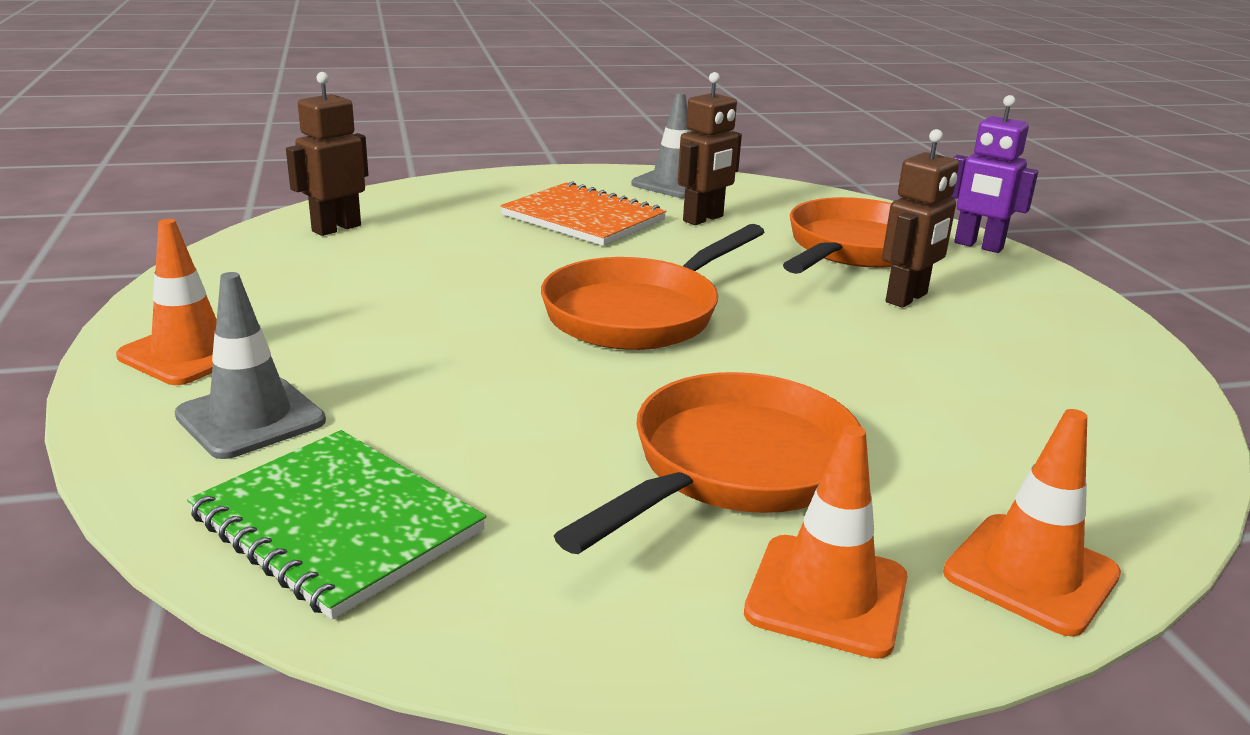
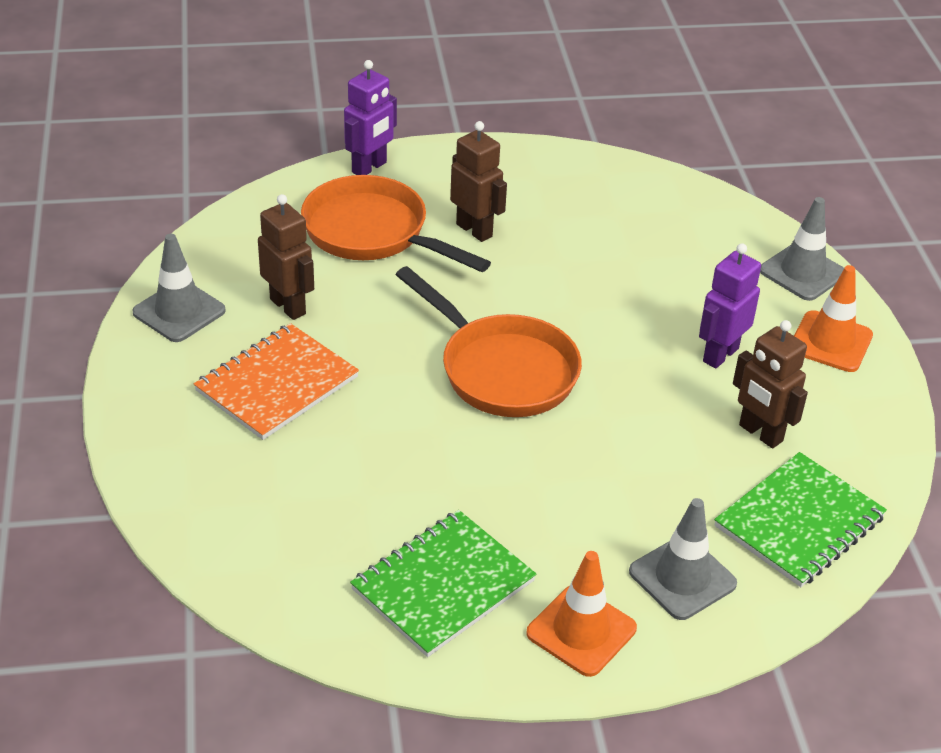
camera: 85 degrees left, 15 degrees up
brown robot [286,72,368,236] -> brown robot moved to [733,320,808,448]
orange pan [554,372,861,554] -> purple robot [699,243,761,368]
orange traffic cone [943,409,1121,637] -> grey traffic cone [760,197,844,301]
none -> green notebook [350,510,536,657]

